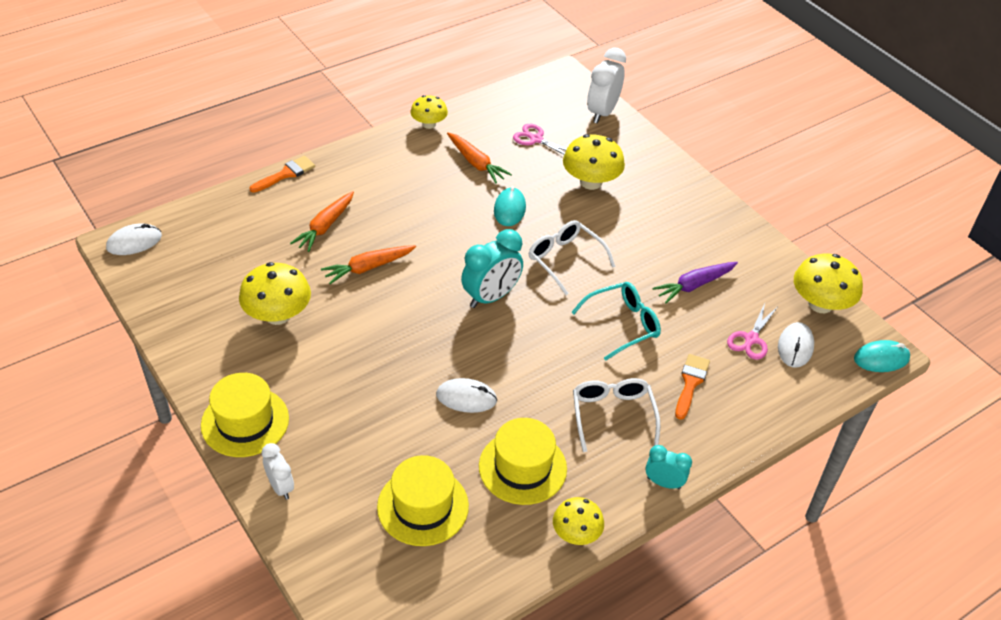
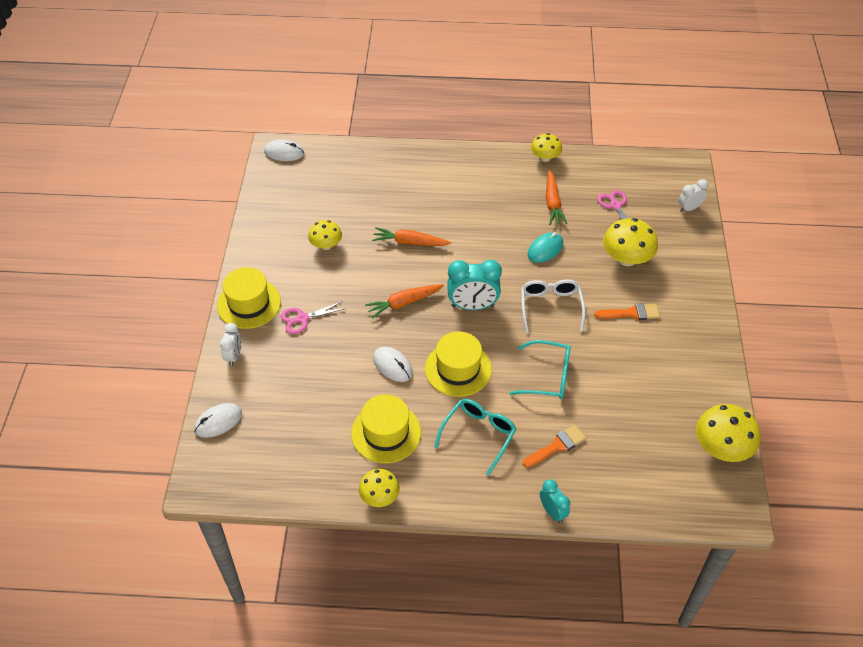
camera: 40 degrees right, 5 degrees up
yellow mushroom [239,262,311,325] -> yellow mushroom [308,220,342,250], size x0.63
orange brush [249,156,315,193] -> orange brush moved to [594,303,660,320]
orange carrot [290,191,354,252] -> orange carrot moved to [365,284,444,319]
yellow hat [377,455,469,546] -> yellow hat moved to [425,331,492,397]
white glasses [573,378,660,452] -> turquoise glasses [434,399,516,476]
white clock [587,47,626,124] -> white clock [679,179,709,213], size x0.58
turquoise clock [646,445,692,489] -> turquoise clock moved to [540,479,570,523]
purple carrot [653,262,738,303] -> none
pink scissors [727,303,777,360] -> pink scissors moved to [281,301,347,334]
white mouse [778,322,814,368] -> white mouse moved to [194,403,242,438]
turquoise mouse [854,340,910,372] -> none

